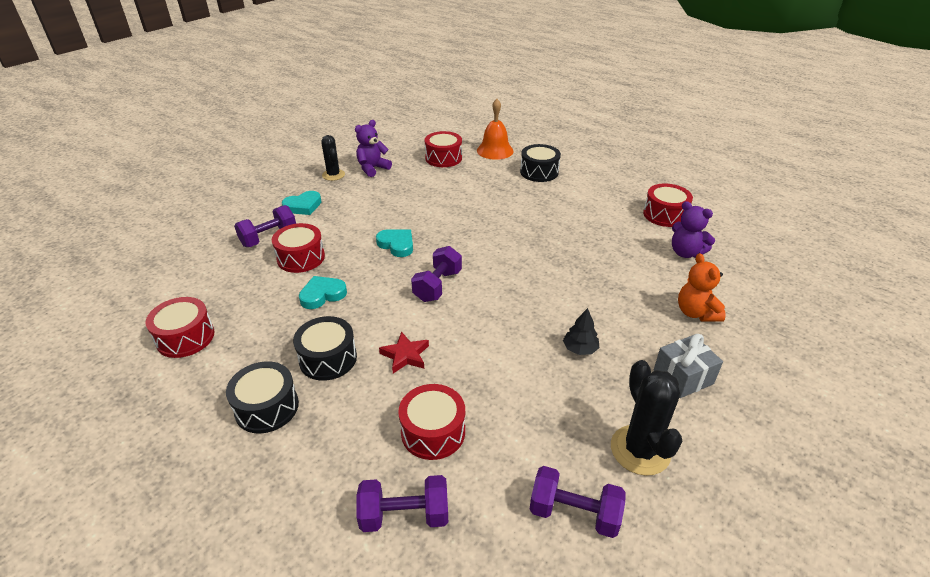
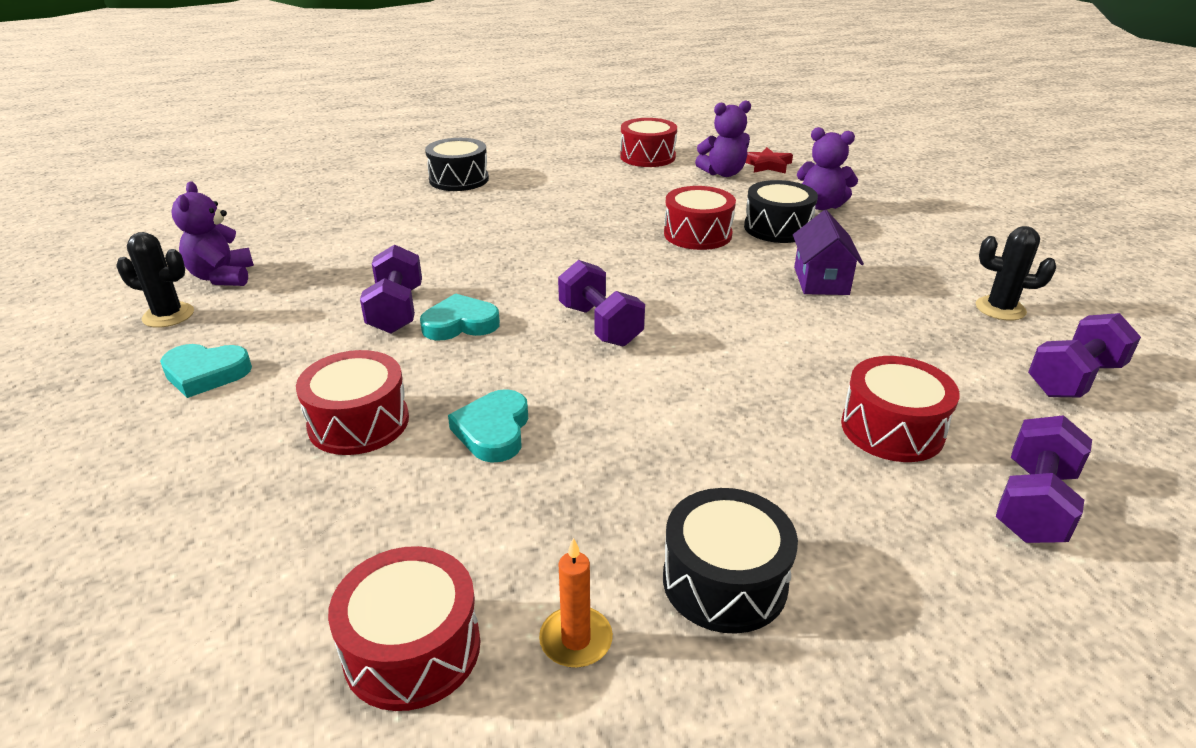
camera: 55 degrees left, 5 degrees down
purple dumbbell [234,205,296,247] -> purple dumbbell moved to [360,244,422,334]
turquoise heart [282,191,322,215] -> turquoise heart turned 90 degrees clockwise [160,344,252,398]
black drum [293,316,357,381] -> black drum moved to [744,180,818,243]
red star [379,332,429,374] -> red star moved to [745,147,793,174]
red drum [425,131,462,167] -> red drum moved to [664,186,736,250]
orange bell [477,99,513,160] -> none
black tree [563,308,599,355] -> purple house [793,210,864,295]
black cactus [611,360,682,476] -> black cactus [976,226,1056,321], size x0.66
grey gift [654,334,723,398] -> none
orange teddy bear [678,253,726,322] -> purple teddy bear [797,127,858,210]
none -> orange candle [539,538,613,668]

